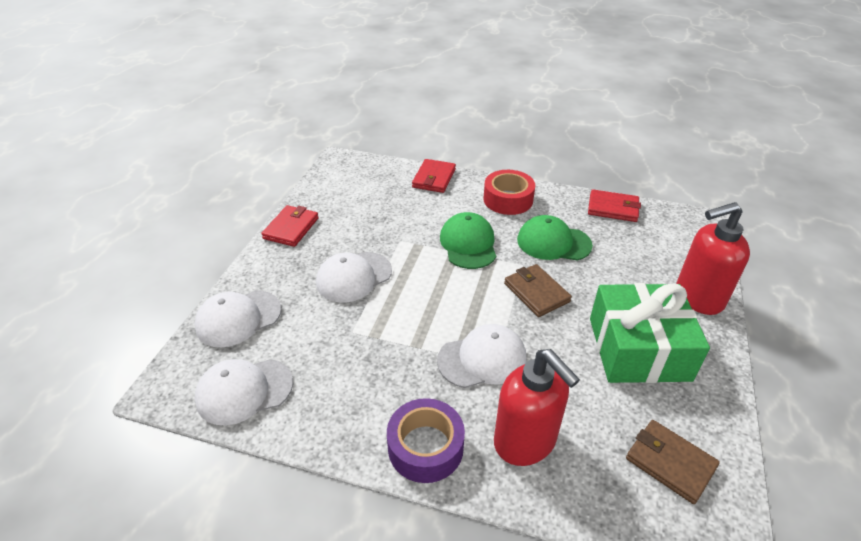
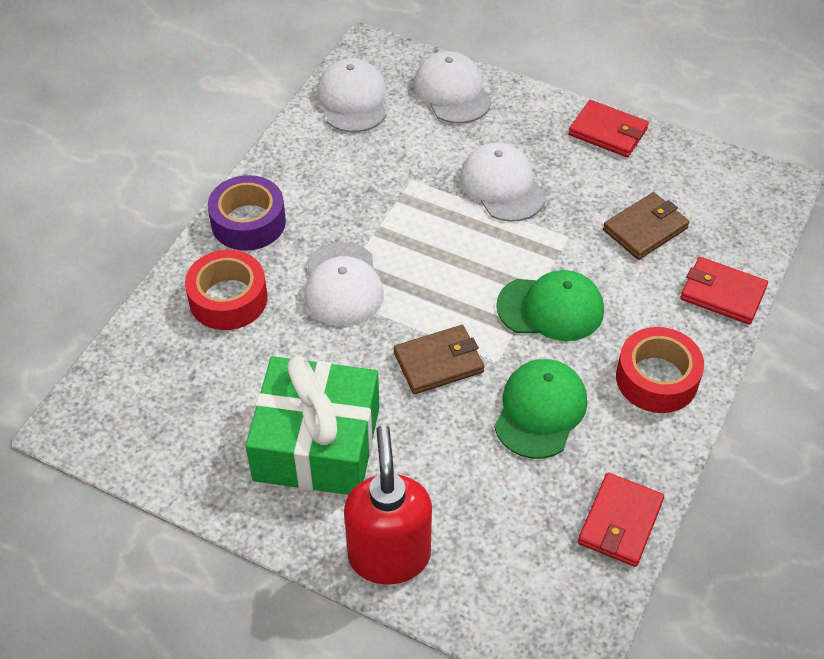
camera: 100 degrees right, 10 degrees up
red soap dispenser [494,349,580,466] -> red tape [185,250,267,330]
brown wallet [626,420,720,504] -> brown wallet moved to [603,192,689,260]

